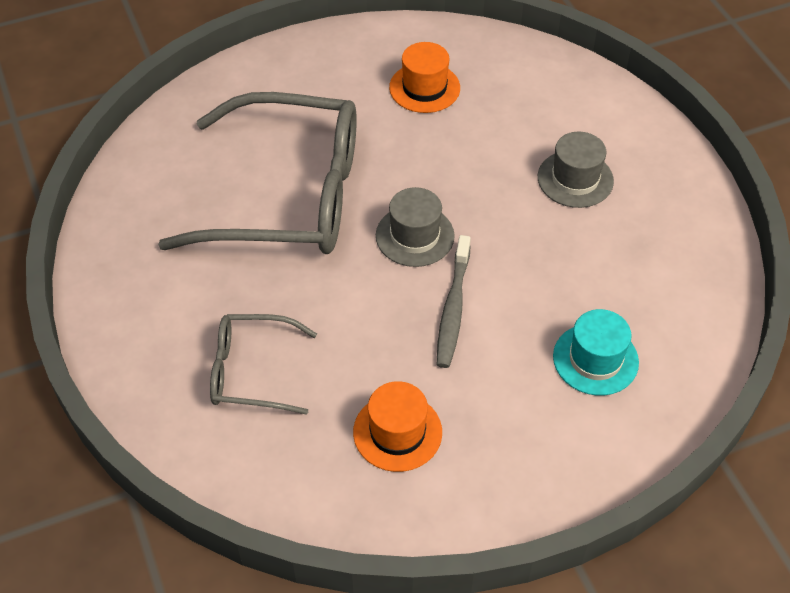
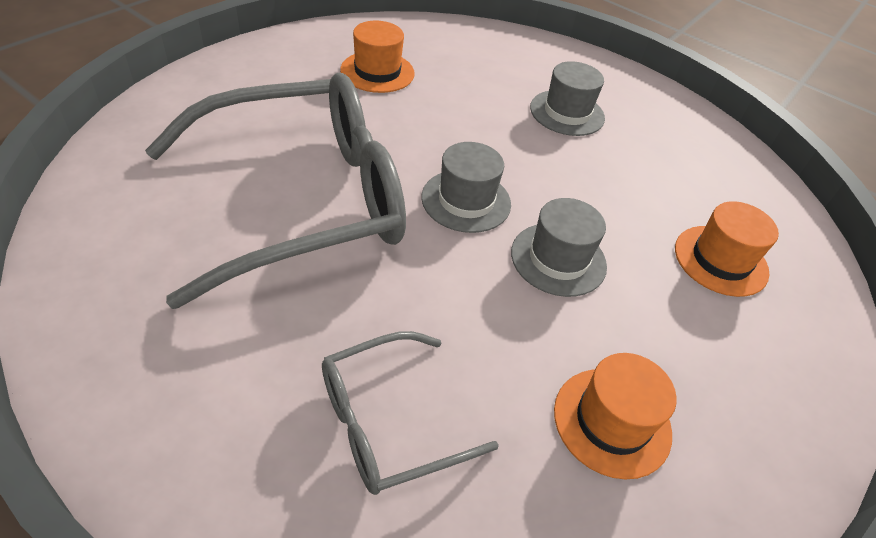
camera: 35 degrees left, 5 degrees down
grey toothbrush [437,235,471,368] -> grey hat [511,198,607,297]
turquoise hat [553,309,639,396] -> orange hat [675,201,779,297]

